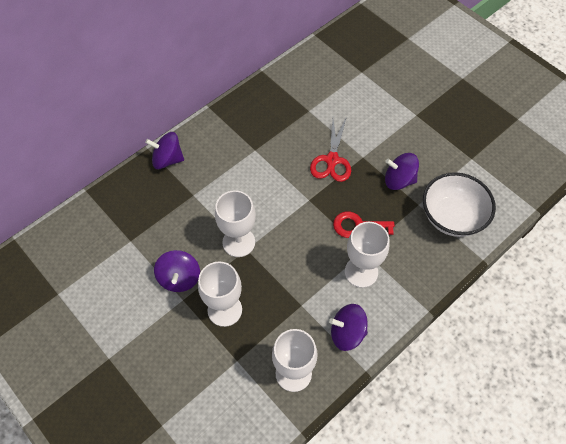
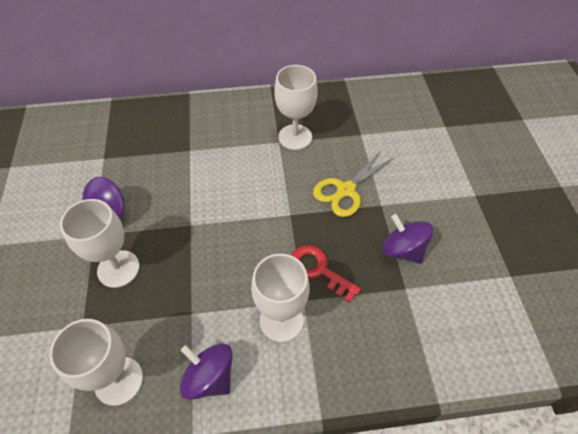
camera: 35 degrees right, 5 degrees down
purple spinning top [145,132,184,169] -> none
white goblet [215,190,256,257] -> white goblet moved to [274,65,318,150]
red scissors [310,119,351,182] -> yellow scissors [313,149,395,217]
white bowl [423,172,496,237] -> none

